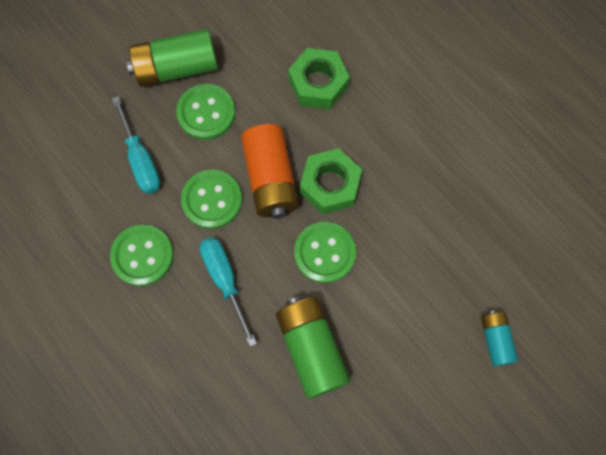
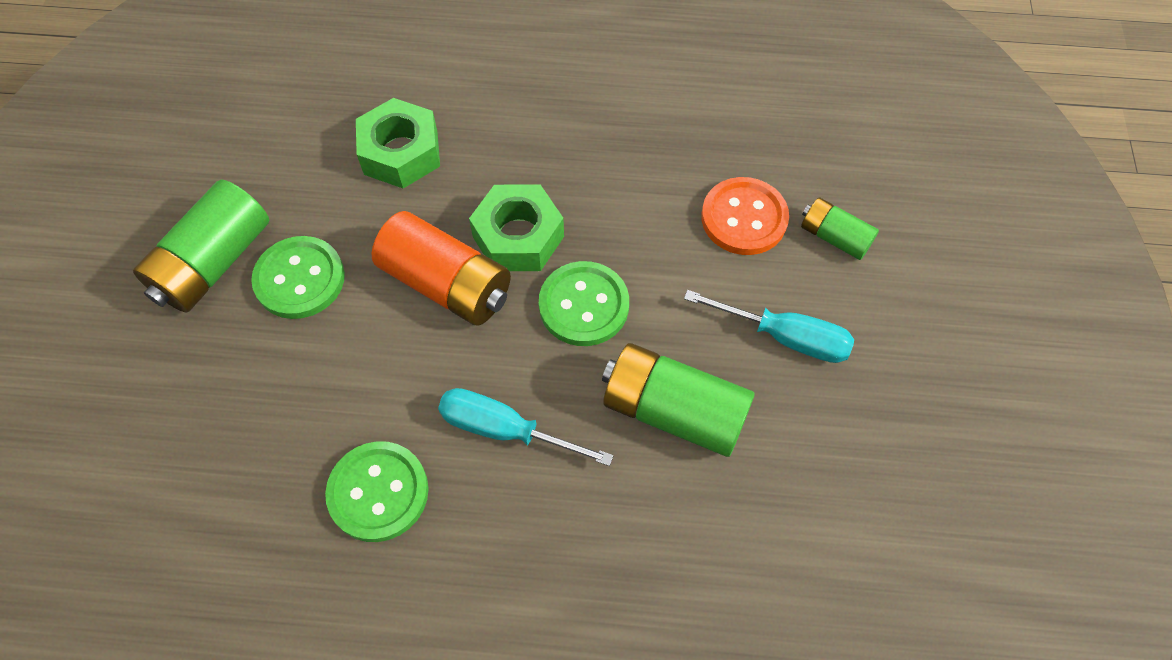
camera: 45 degrees left, 10 degrees down
turquoise screwdriver [112,96,161,194] -> turquoise screwdriver moved to [684,290,854,363]
green button [181,170,242,229] -> none
turquoise battery [481,310,518,366] -> green battery [801,197,879,260]
none -> orange button [701,177,789,255]

